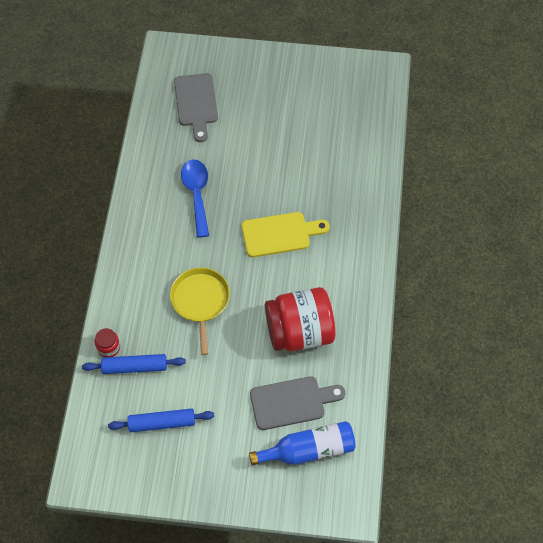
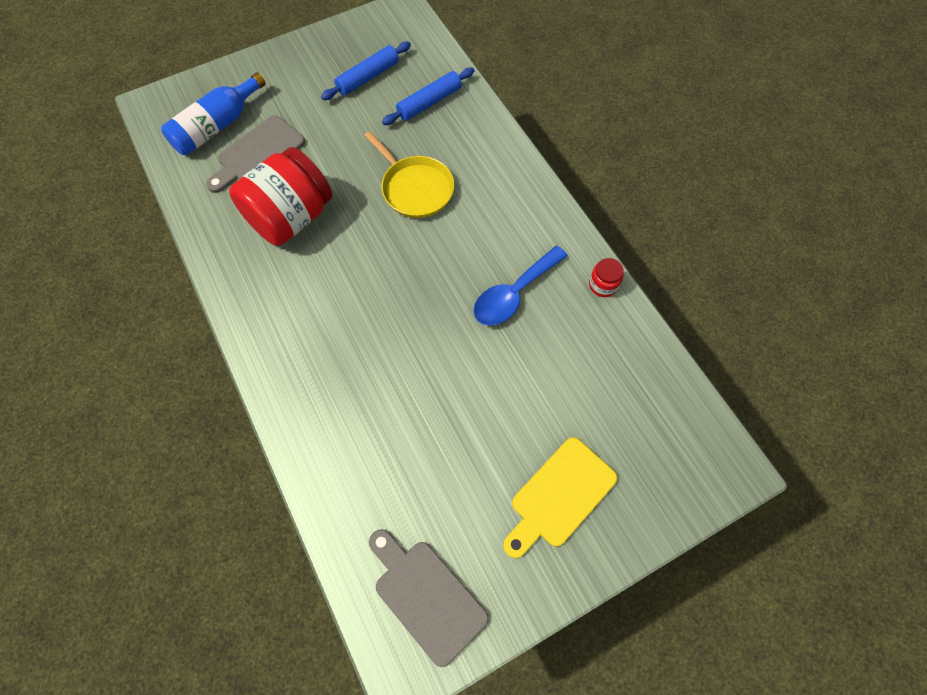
camera: 145 degrees right, 5 degrees up
red jar [95,328,120,357] -> red jar moved to [589,258,624,297]
grey cutting board [174,73,218,142] -> grey cutting board moved to [369,529,489,667]
blue spoon [181,160,209,238] -> blue spoon turned 90 degrees clockwise [473,246,568,326]
yellow cutting board [242,212,330,257] -> yellow cutting board moved to [503,437,617,558]

